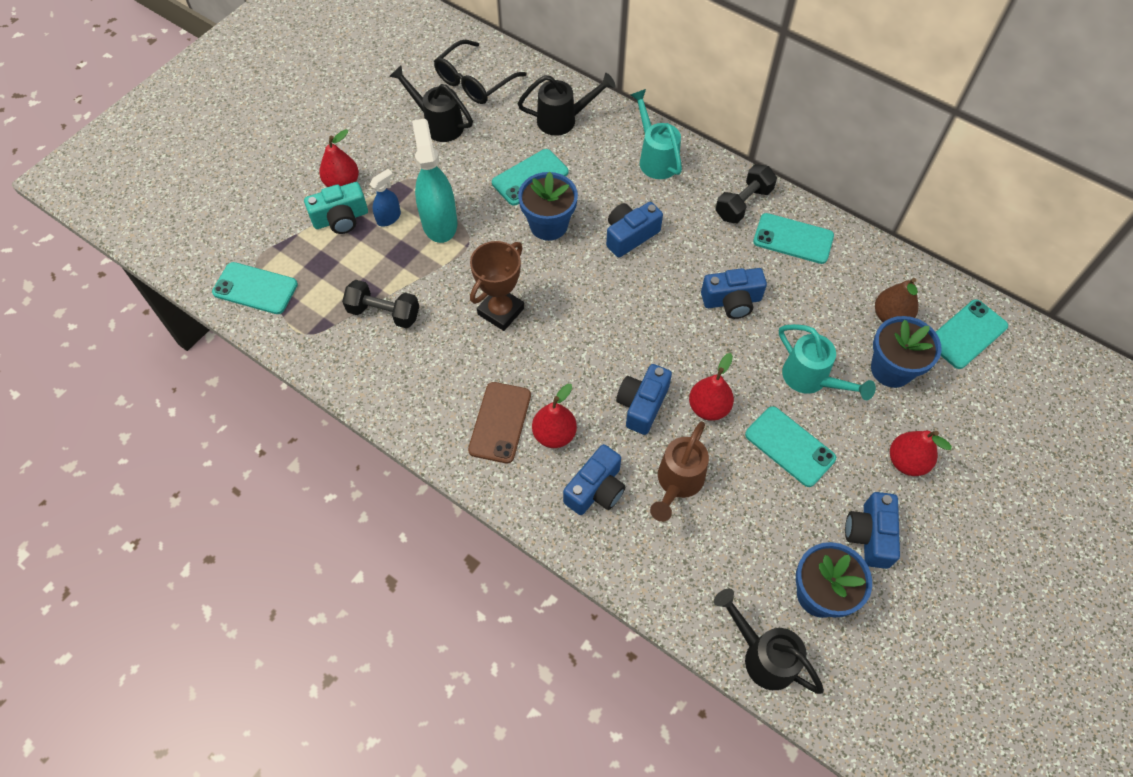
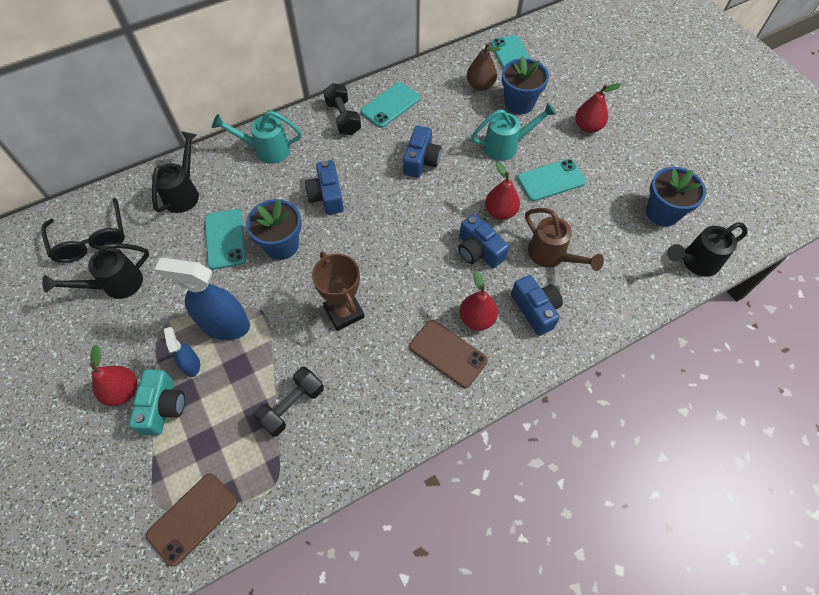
camera: 65 degrees left, 0 degrees up
turquoise phone [212,262,298,314] -> brown phone [146,473,237,566]
turquoise spray bottle [412,119,457,243] -> blue spray bottle [155,258,250,340]
blue camera [845,492,900,569] -> none

